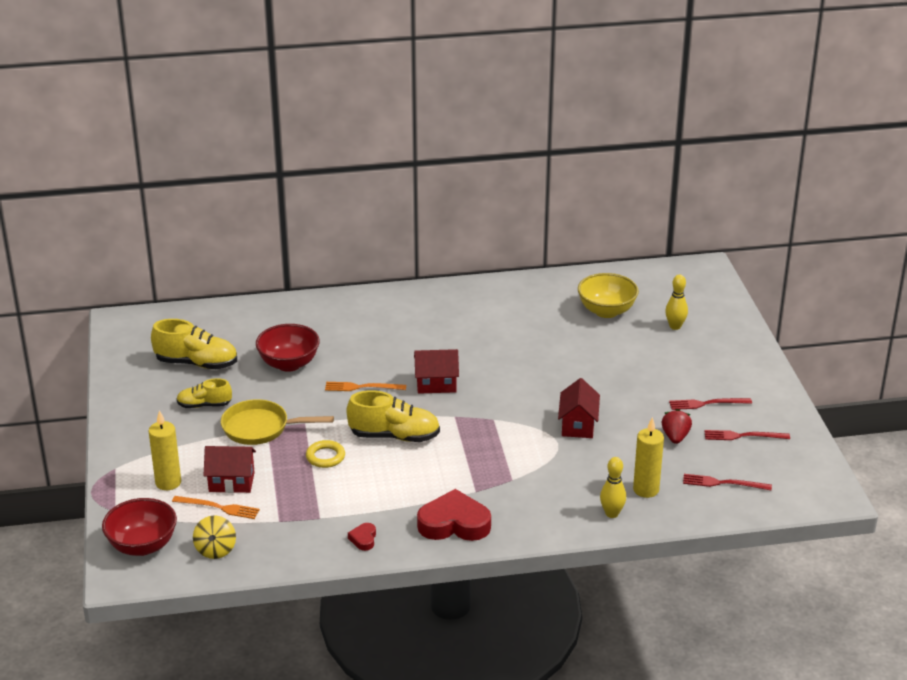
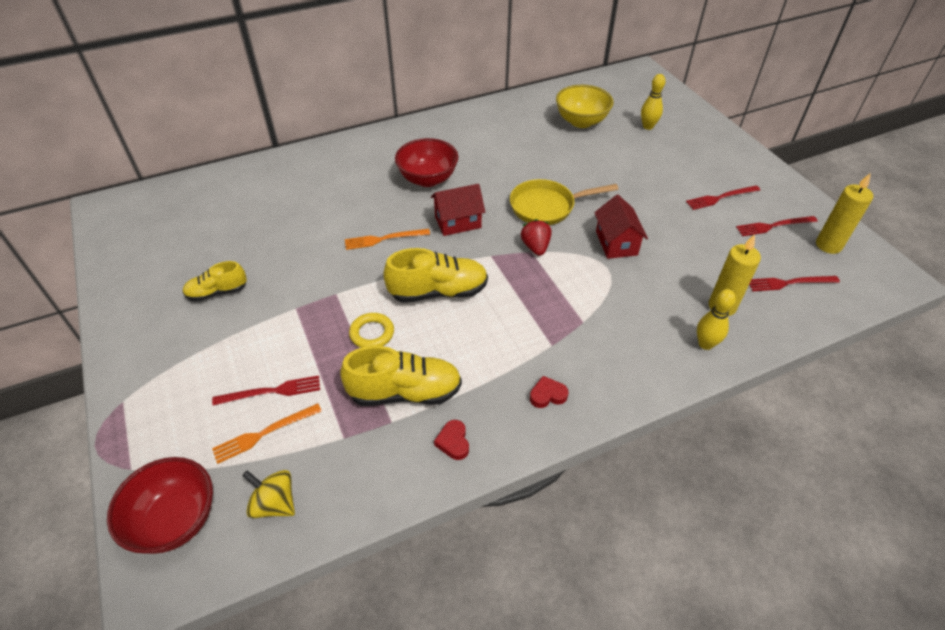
camera: 15 degrees left, 15 degrees up
yellow candle [149,410,181,490] -> yellow candle moved to [816,173,873,254]
yellow shoe [151,319,237,369] -> yellow shoe moved to [340,346,462,406]
orange fork [172,496,260,519] -> orange fork turned 150 degrees clockwise [212,403,322,464]
yellow spinning top [193,515,236,559] -> yellow spinning top turned 135 degrees clockwise [242,470,295,518]
red house [203,446,256,493] -> red fork [212,375,320,406]
yellow pan [221,399,334,445] -> yellow pan moved to [510,179,618,225]
red bowl [256,324,320,372] -> red bowl moved to [395,138,458,187]
red heart [417,489,491,541] -> red heart [530,376,569,408], size x0.45
red strawberry [662,409,692,444] -> red strawberry moved to [521,219,551,256]

